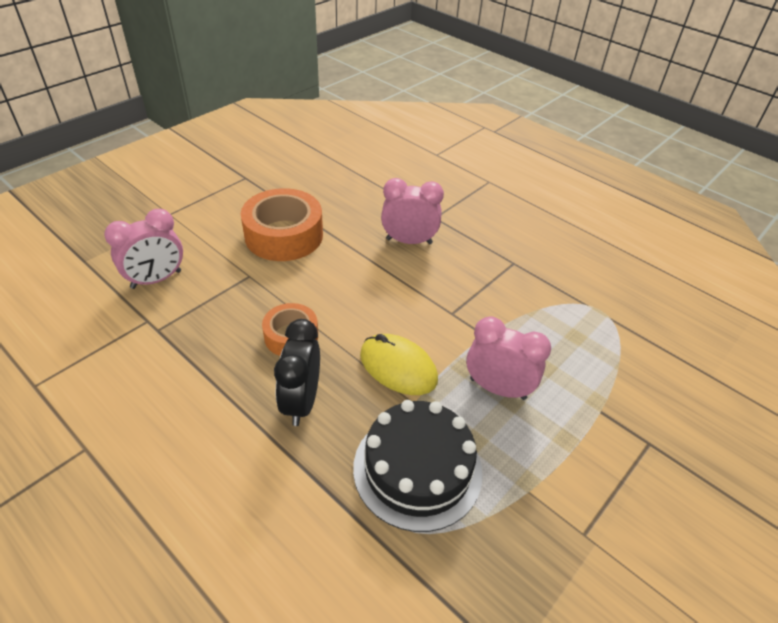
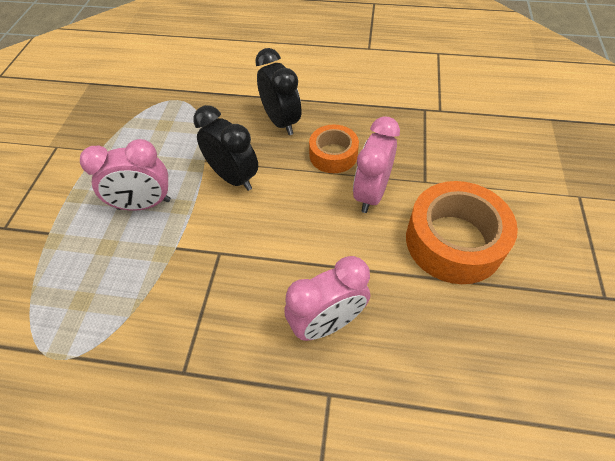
camera: 150 degrees right, 10 degrees up
pink clock [104,209,183,289] -> pink clock moved to [353,116,400,213]
black cake [353,400,483,532] -> none
yellow mouse [360,334,438,395] -> black clock [193,105,258,191]

